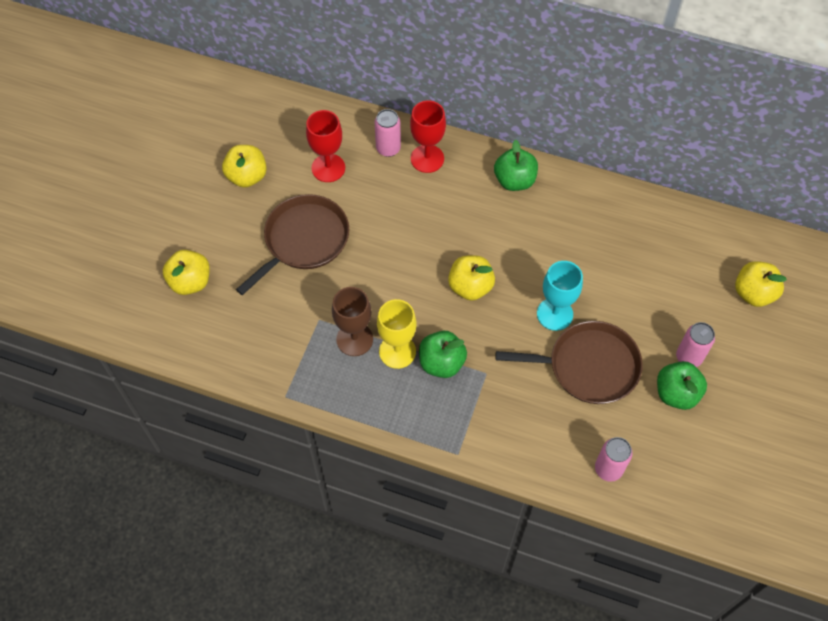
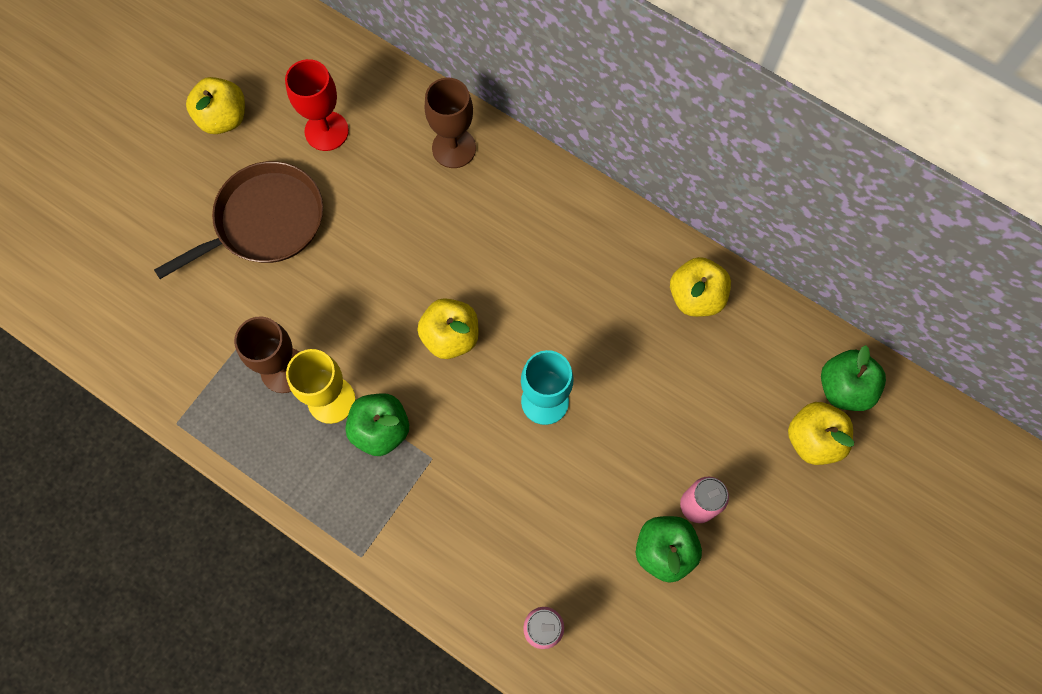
camera: 15 degrees right, 10 degrees up
yellow apple [163,250,210,295] -> yellow apple moved to [670,257,731,317]
pink can [375,109,401,157] -> none
red goblet [410,100,446,173] -> brown goblet [425,78,476,168]
green apple [494,140,538,191] -> green apple moved to [821,345,886,411]
brown pan [496,321,643,404] -> none

